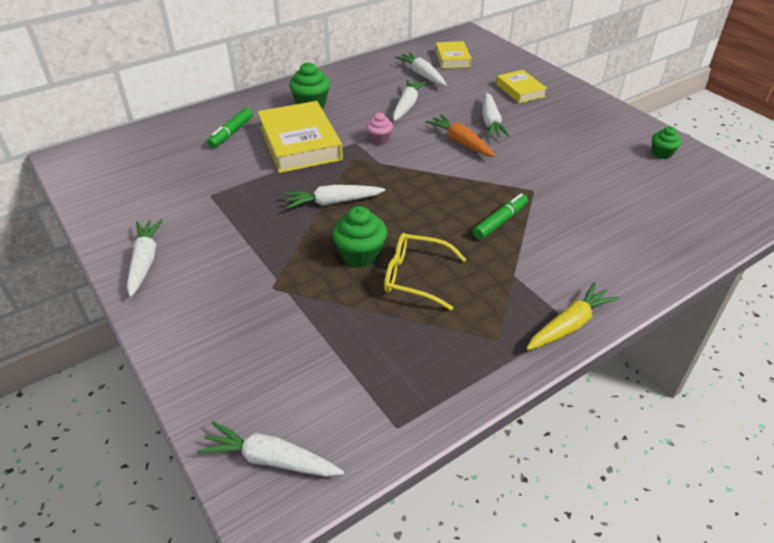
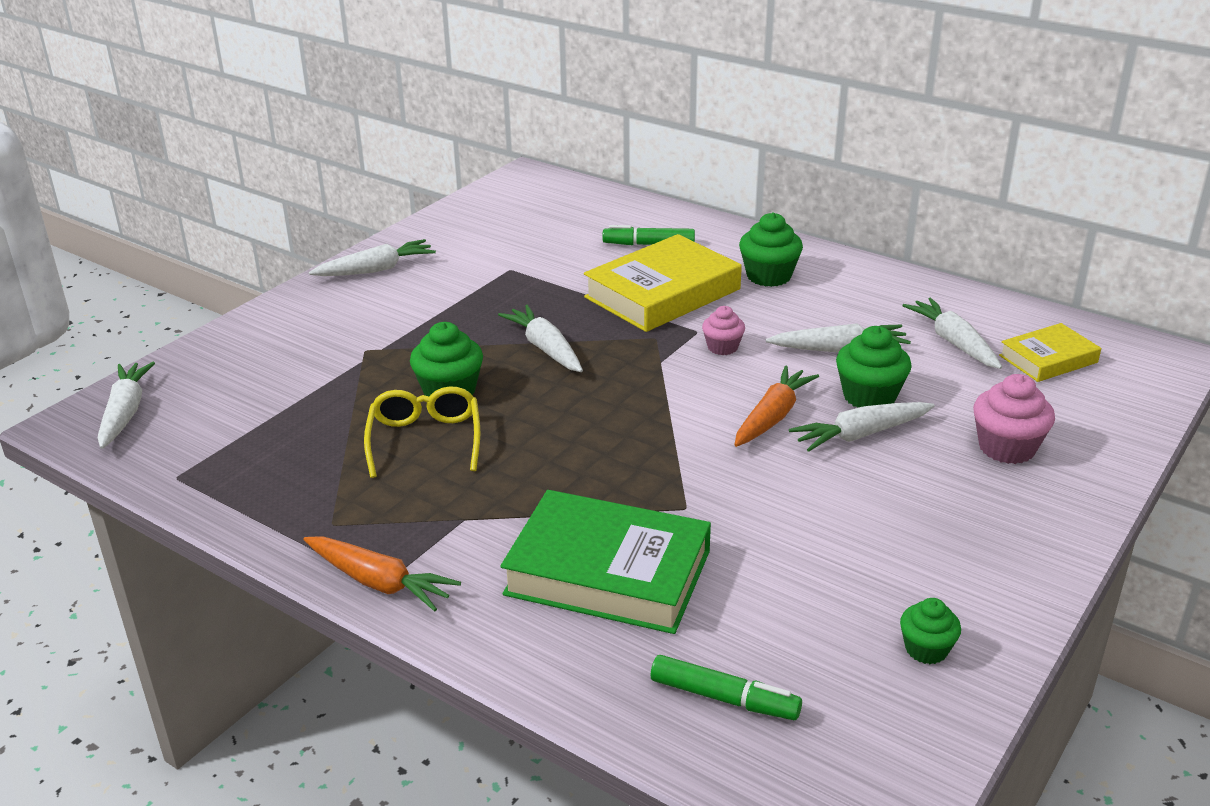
camera: 70 degrees right, 10 degrees down
white carrot [395,52,447,86] -> white carrot turned 60 degrees counterclockwise [902,298,1002,369]
green marker [473,193,528,240] -> green marker moved to [651,655,802,720]
yellow book [496,70,547,103] -> pink cupcake [973,374,1055,464]
yellow carrot [526,282,619,350] -> orange carrot [303,536,461,611]
none -> green book [500,490,711,634]
none -> green cupcake [836,326,912,408]

